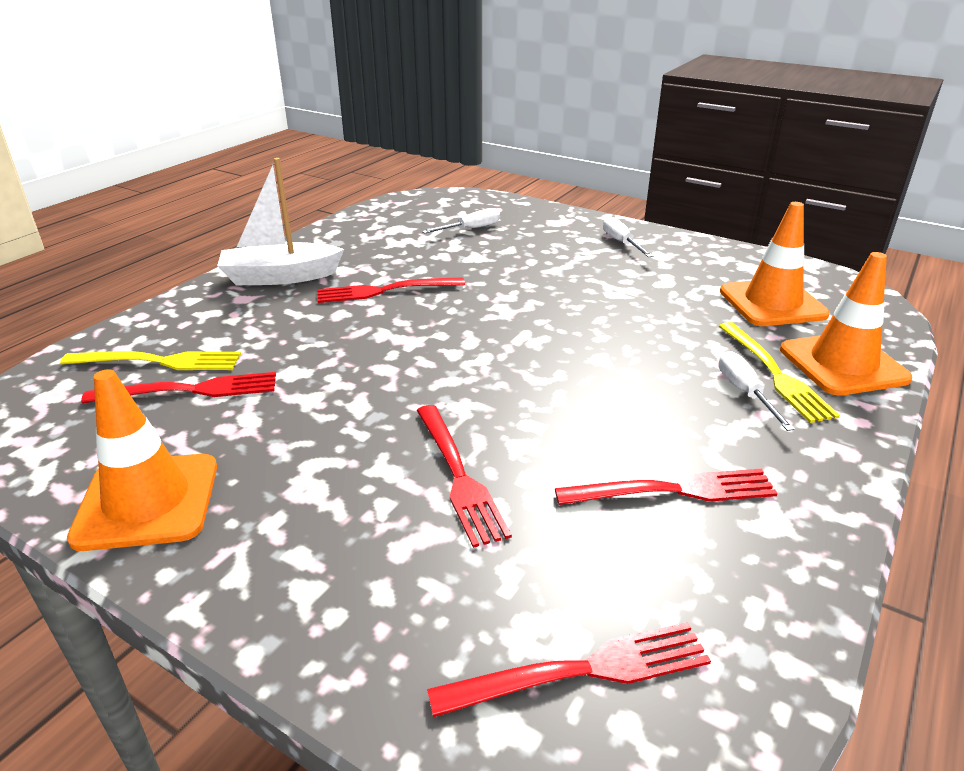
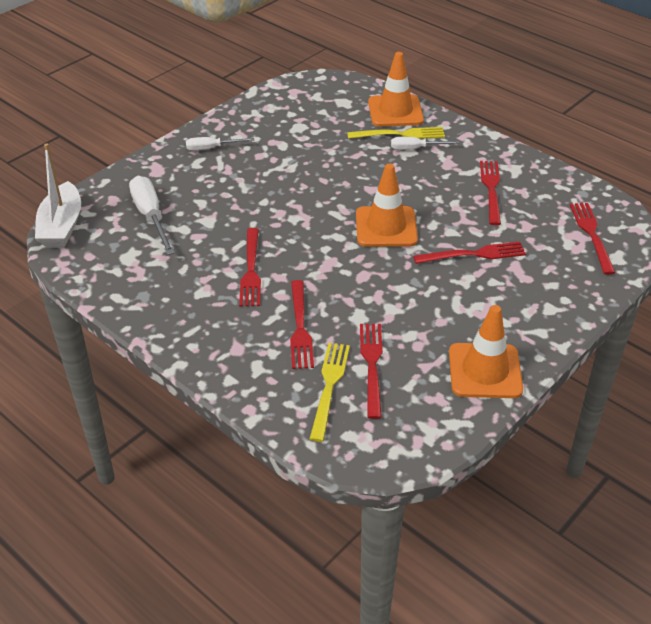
camera: 80 degrees left, 10 degrees up
white boat [217,158,344,285] -> white boat moved to [35,143,81,248]
white screwdriver [422,208,500,234] -> white screwdriver [129,176,175,255], size x1.66
orange traffic cone [720,202,830,326] -> orange traffic cone moved to [356,164,418,247]
none -> red fork [290,280,314,369]

